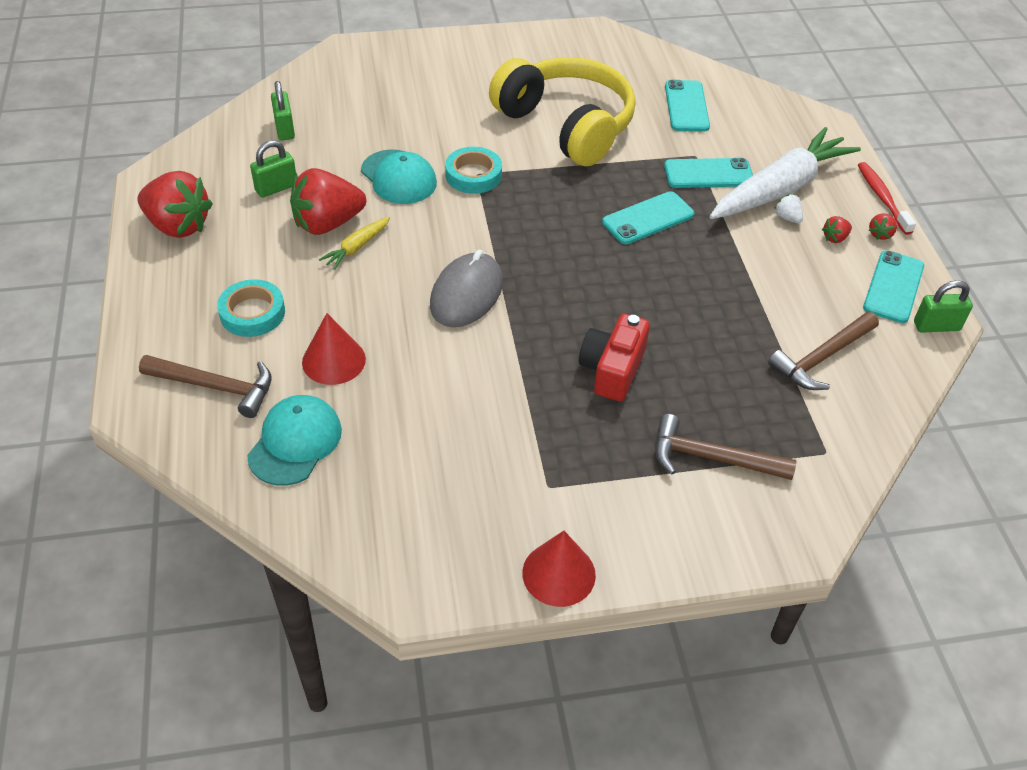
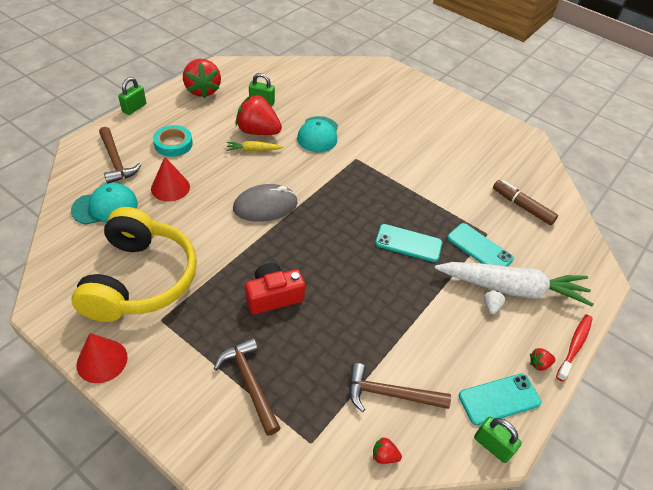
camera: 45 degrees right, 0 degrees up
green padlock [271,81,295,140] -> green padlock moved to [118,77,146,115]
turquoise tape [445,147,502,194] -> none
yellow headphones [489,57,636,166] -> yellow headphones moved to [72,207,197,322]
turquoise phone [665,80,710,132] -> brown marker [493,180,558,225]
red strawberry [822,216,852,243] -> red strawberry moved to [373,437,402,464]

